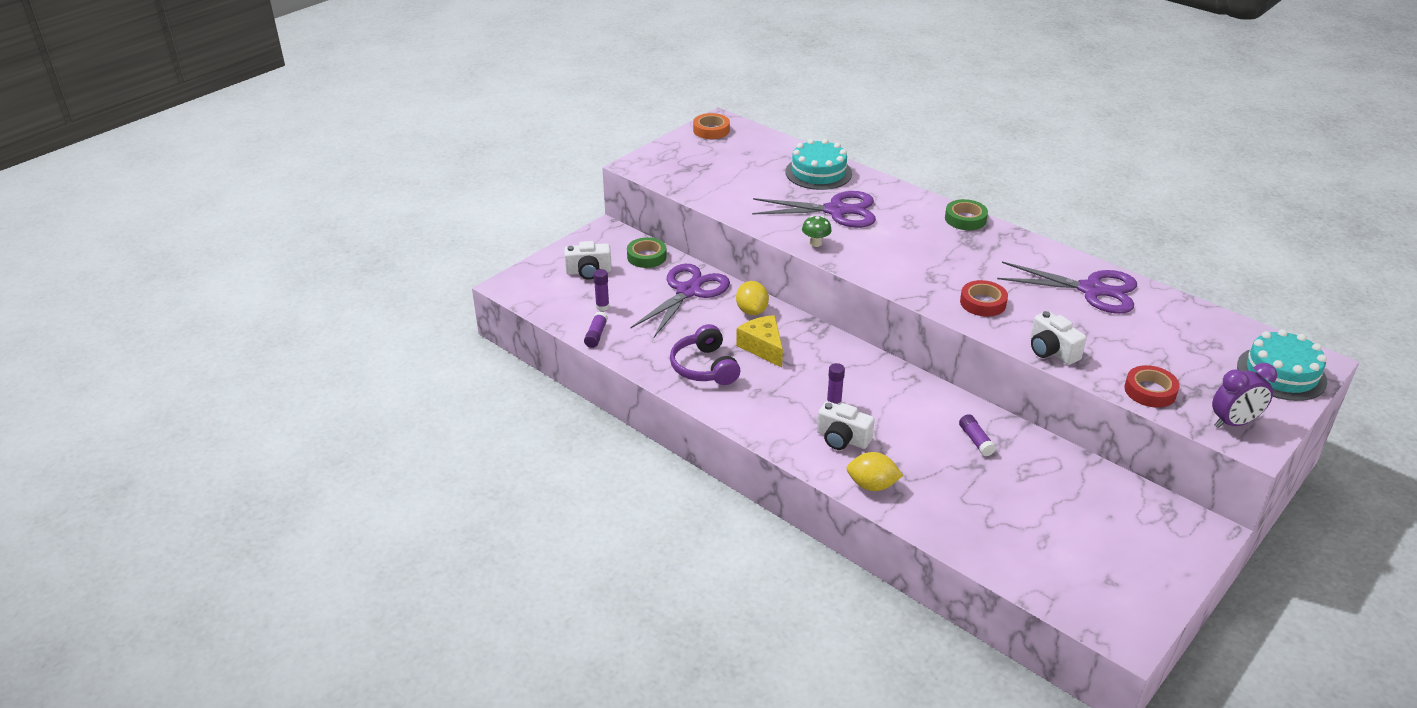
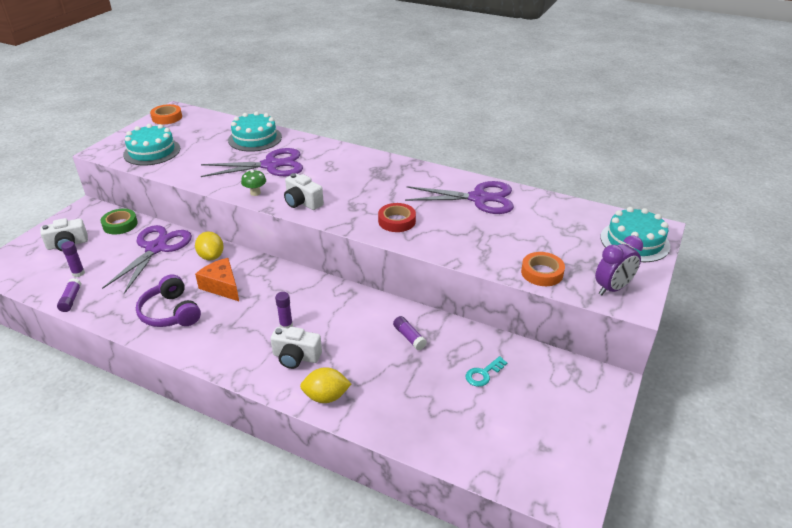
camera: 15 degrees left, 0 degrees up
yellow cheese [736,315,783,368] -> orange cheese [195,258,239,301]
green tape [945,199,988,230] -> none
white camera [1030,311,1086,365] -> white camera moved to [284,173,324,210]
red tape [1124,365,1179,408] -> orange tape [521,252,565,286]
none -> turquoise cake [123,124,180,166]
none -> turquoise key [466,356,508,387]

